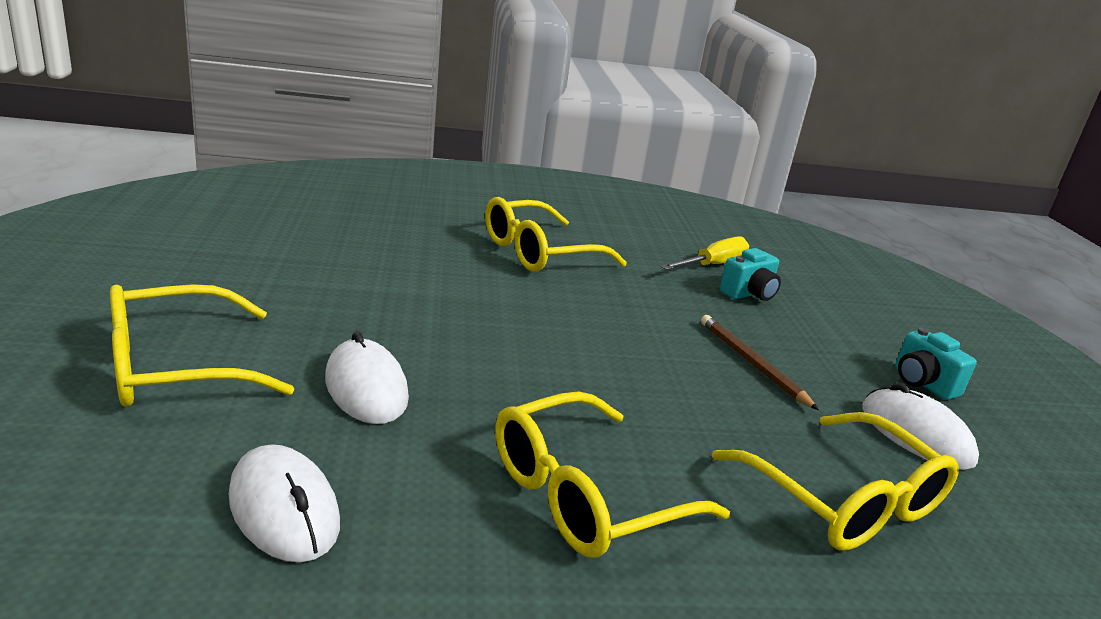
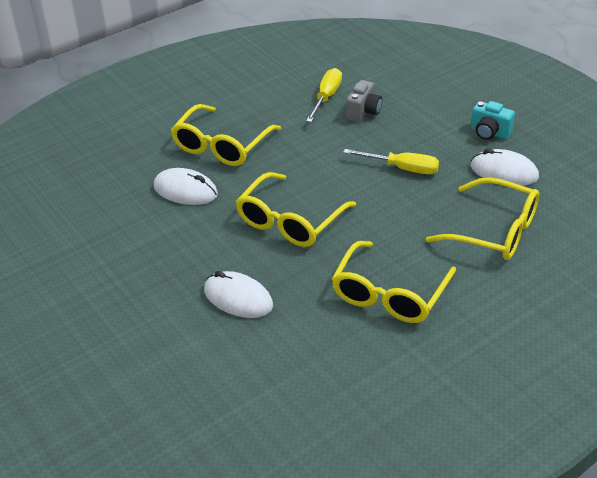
camera: 25 degrees left, 15 degrees up
yellow glasses [110,284,294,407] -> yellow glasses moved to [236,172,356,247]
white mouse [229,444,340,562] -> white mouse moved to [154,168,218,205]
brown pencil [701,315,819,410] -> yellow screwdriver [343,149,439,174]
turquoise camera [720,248,781,301] -> grey camera [346,80,382,122]

